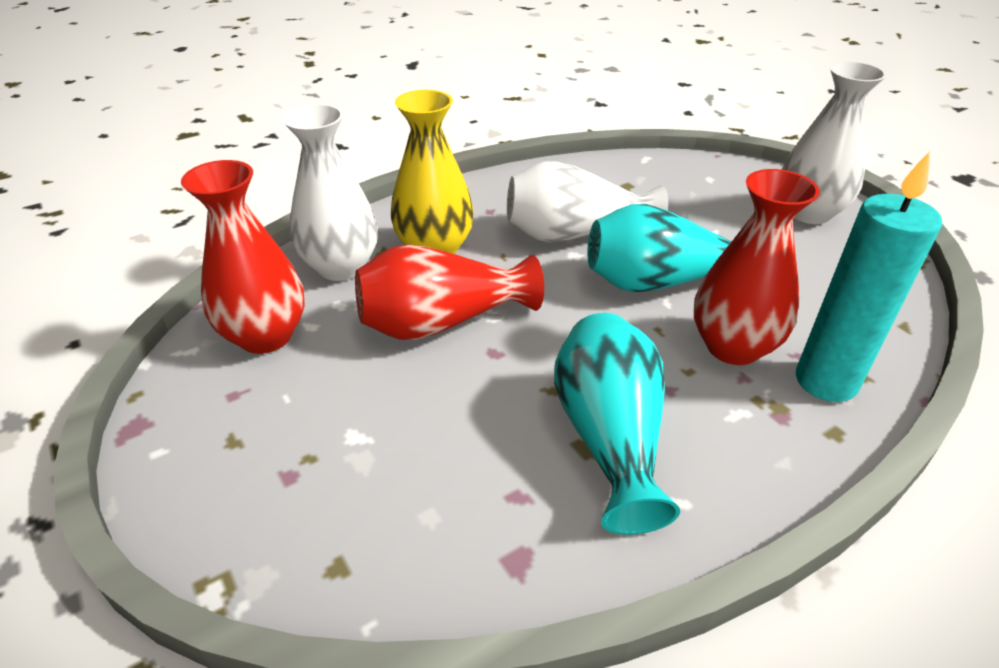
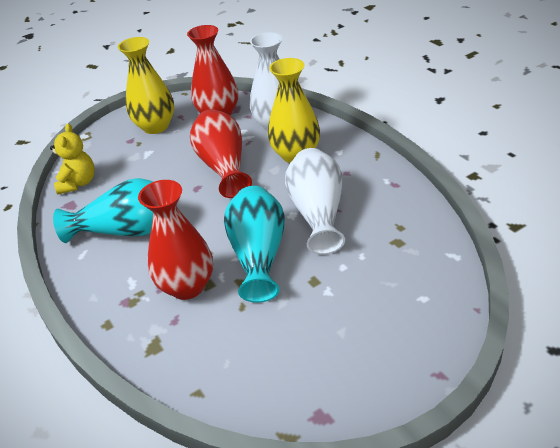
camera: 95 degrees right, 0 degrees up
white vase [782,61,887,224] -> none
turquoise candle [796,151,942,402] -> none
none -> yellow teddy bear [50,123,95,195]
none -> yellow vase [118,37,174,134]

